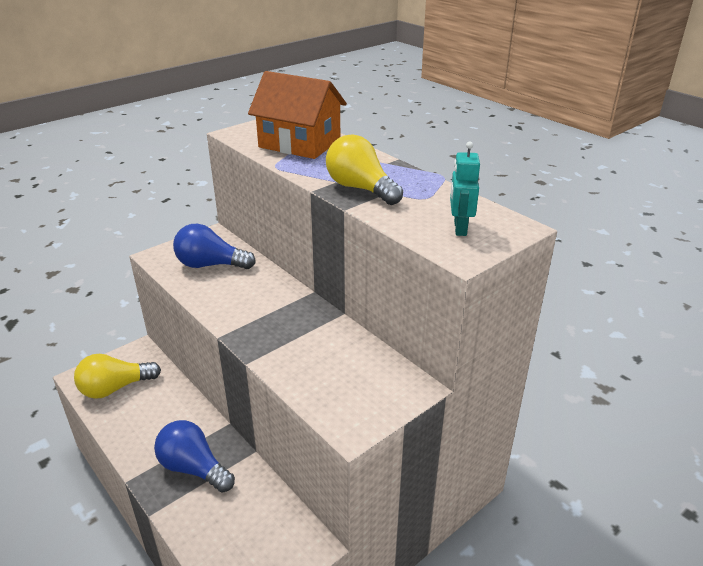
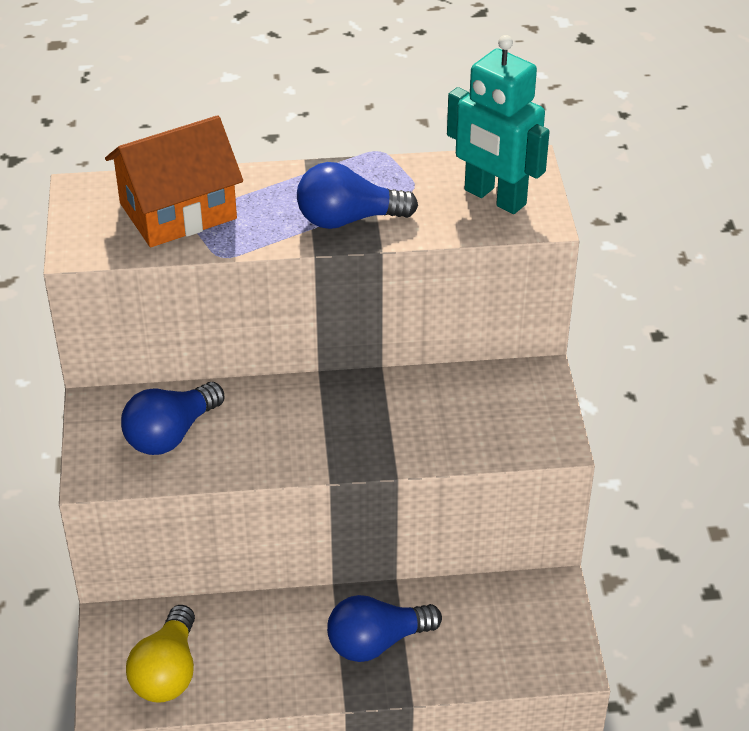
camera: 55 degrees left, 10 degrees up
yellow light bulb [326,135,403,205] -> blue light bulb [297,162,418,229]
turquoise robot [450,141,480,236] -> turquoise robot [447,35,550,214], size x1.82

